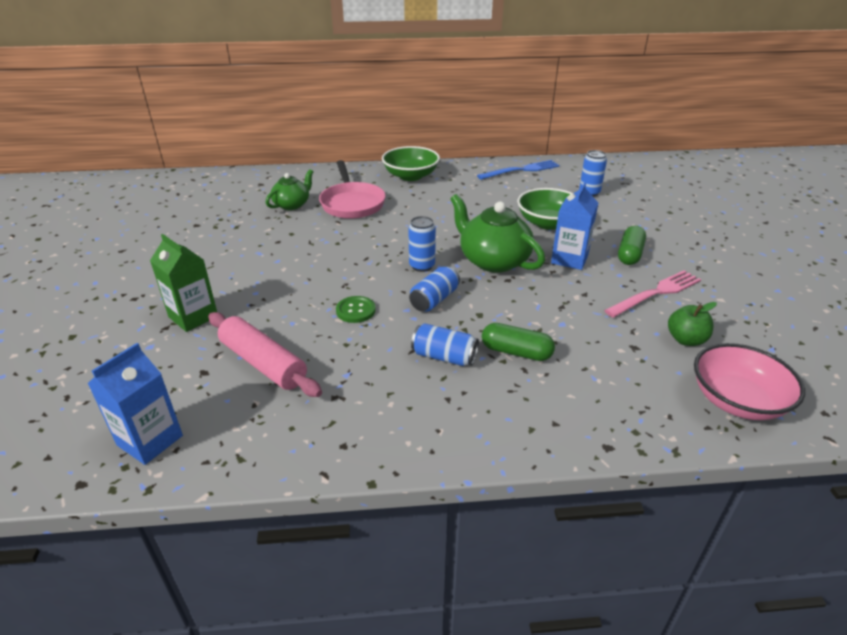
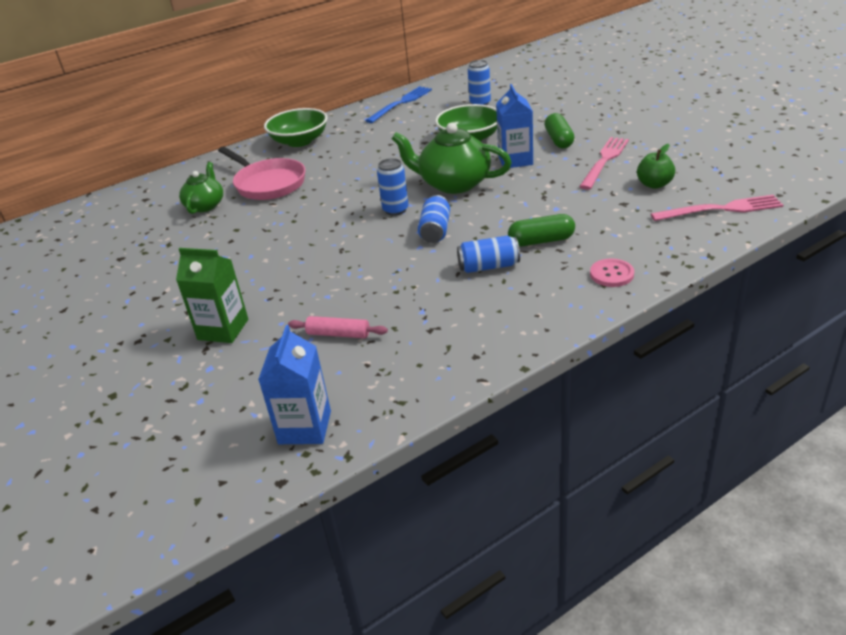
camera: 25 degrees left, 0 degrees up
pink rolling pin [208,312,322,397] -> pink rolling pin [288,316,388,338], size x0.57
green button [336,296,376,323] -> none
pink bowl [694,343,805,420] -> pink fork [651,195,783,221]
none -> pink button [590,258,634,287]

